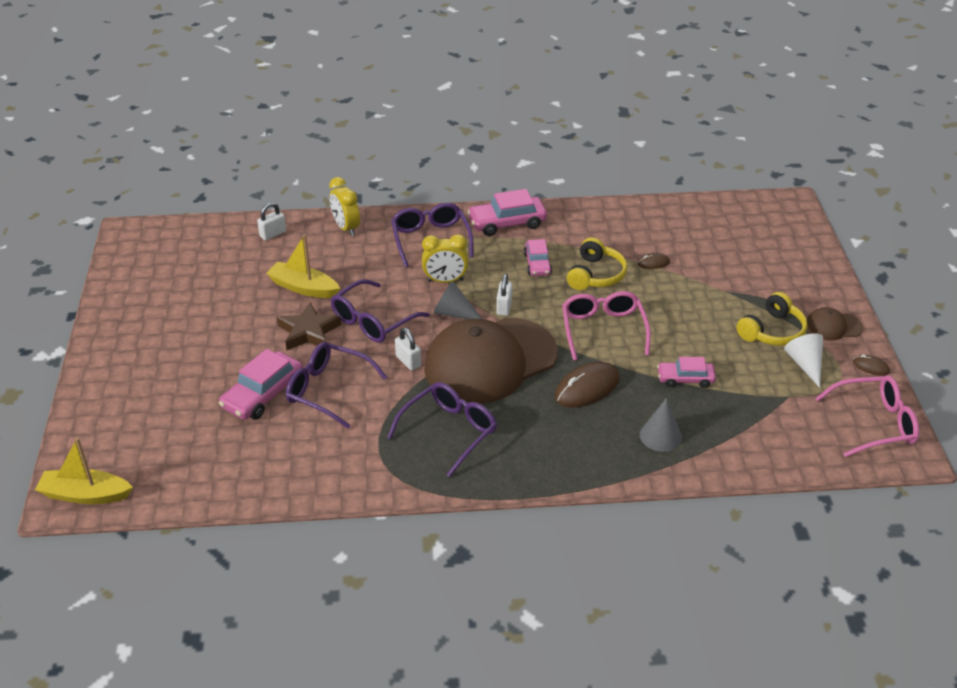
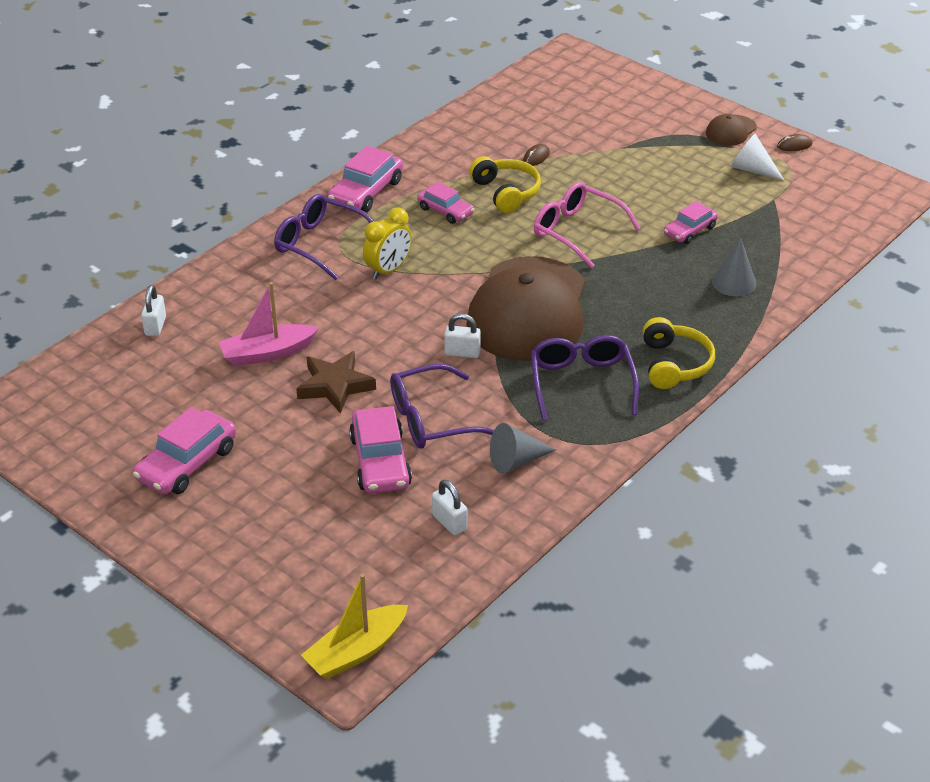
camera: 45 degrees left, 0 degrees up
yellow boat [266,234,340,298] -> pink boat [219,282,319,366]
yellow clock [329,177,360,236] -> none
purple glasses [331,279,430,343] -> none
grey cone [433,281,482,319] -> grey cone moved to [490,423,557,474]
white padlock [496,273,512,316] -> white padlock moved to [432,480,467,536]
brown mouse [555,362,620,407] -> none
yellow headphones [736,292,808,346] -> yellow headphones moved to [643,317,715,389]
pink glasses [815,375,919,457] -> none
none -> pink car [133,407,236,495]

